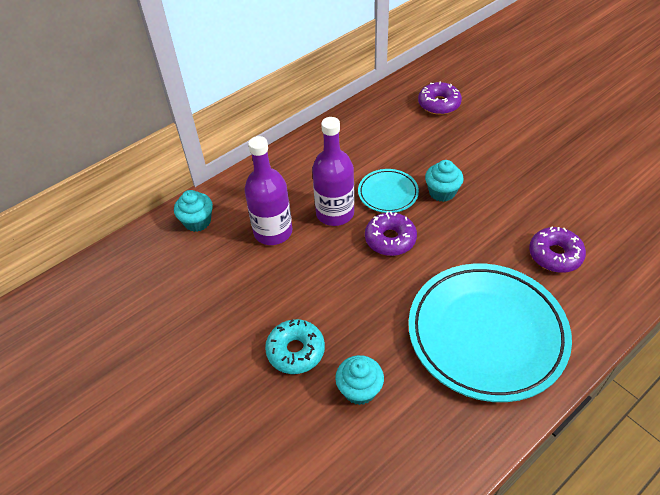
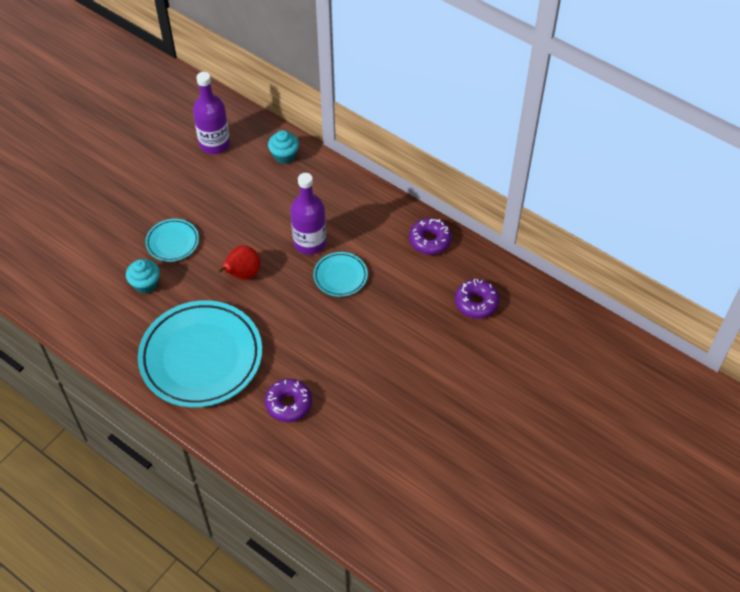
camera: 75 degrees right, 5 degrees up
purple bottle [244,136,292,245] -> purple bottle moved to [193,72,230,154]
turquoise donut [265,319,325,374] -> turquoise plate [145,219,199,262]
purple donut [365,211,417,256] -> purple donut moved to [409,218,452,255]
turquoise cupcake [425,160,464,202] -> none
none -> red pear [218,245,260,280]

